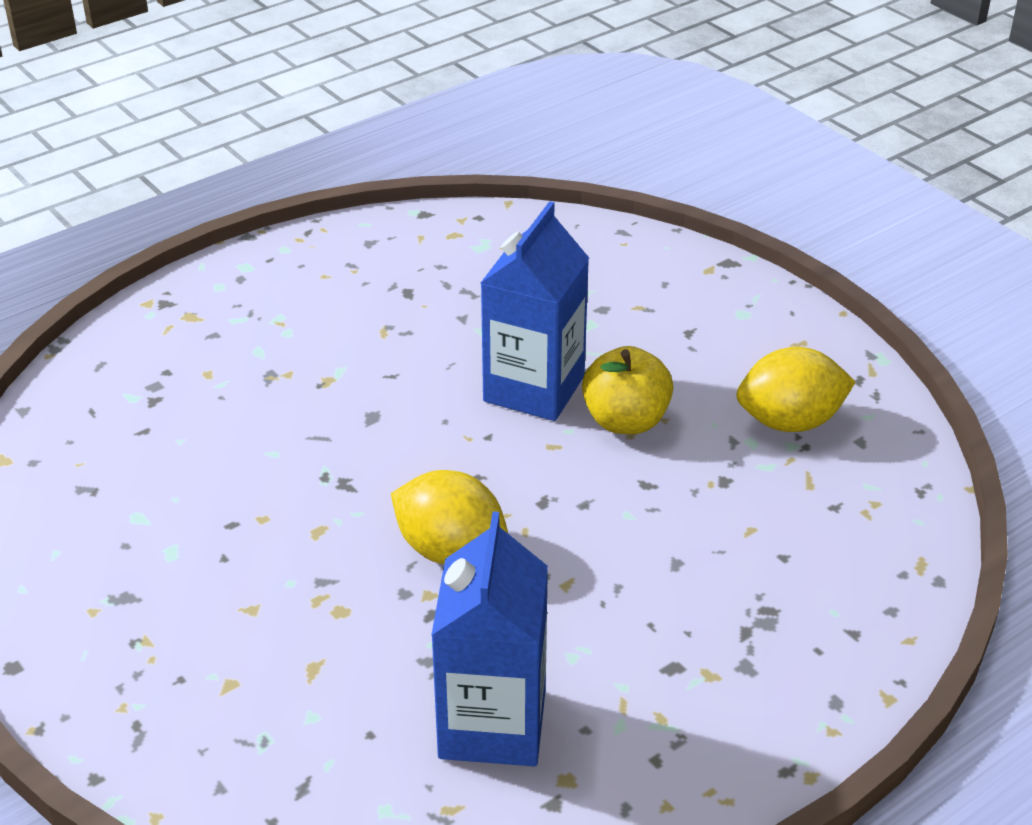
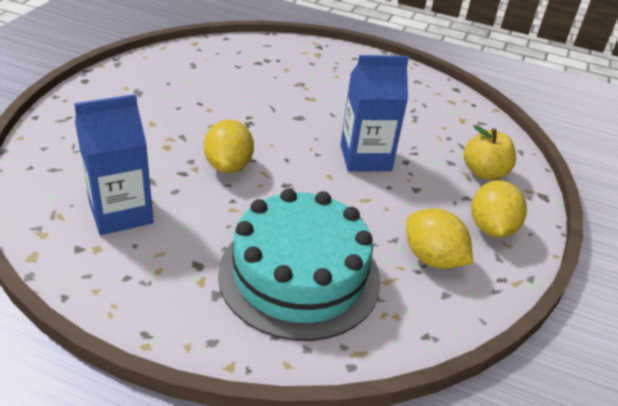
camera: 55 degrees right, 0 degrees up
yellow apple [582,346,673,434] -> yellow apple moved to [464,125,516,180]
none -> turquoise cake [218,189,381,341]
none -> yellow lemon [471,180,527,238]

